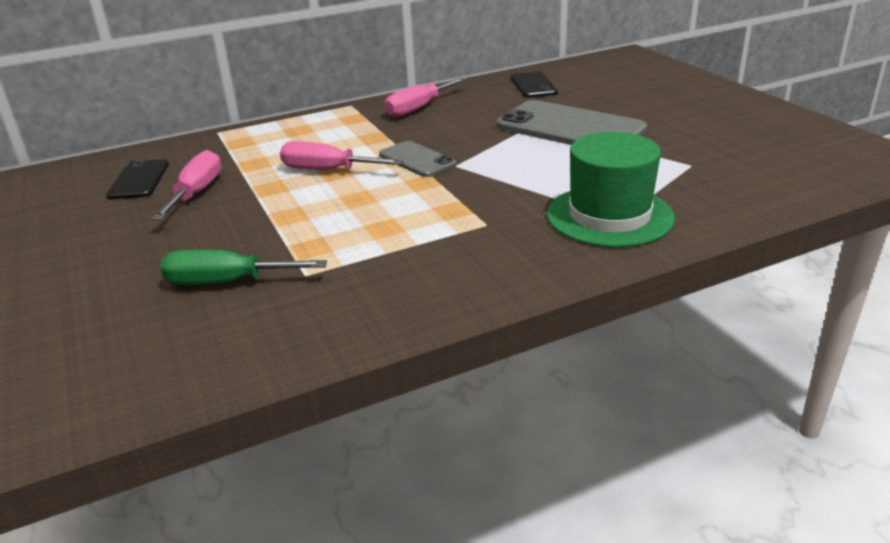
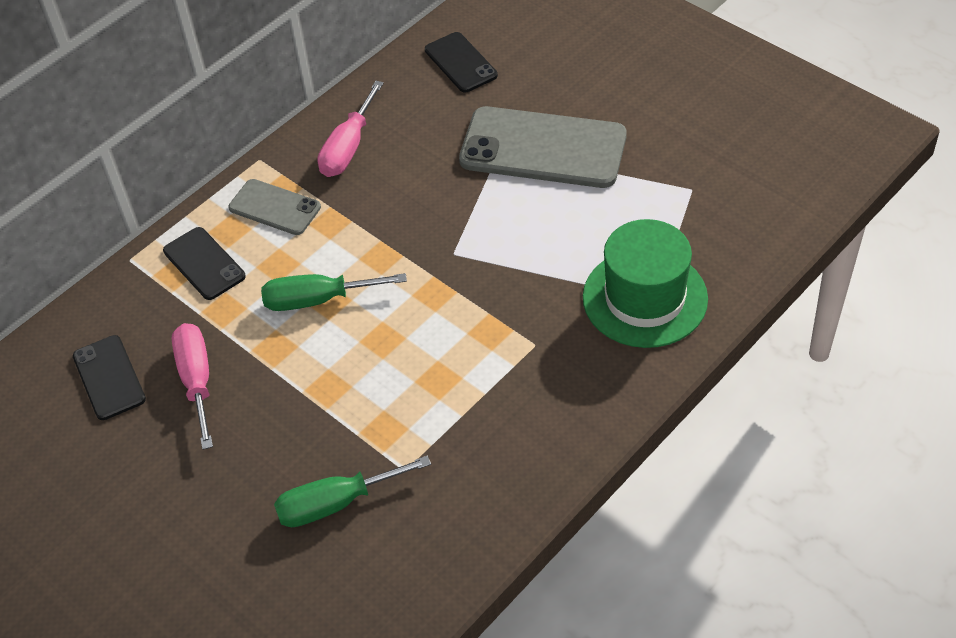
camera: 20 degrees left, 20 degrees up
pink screwdriver [280,141,404,170] -> green screwdriver [261,273,407,311]
grey phone [379,141,456,177] -> grey phone moved to [228,179,321,235]
none -> black phone [163,227,246,300]

